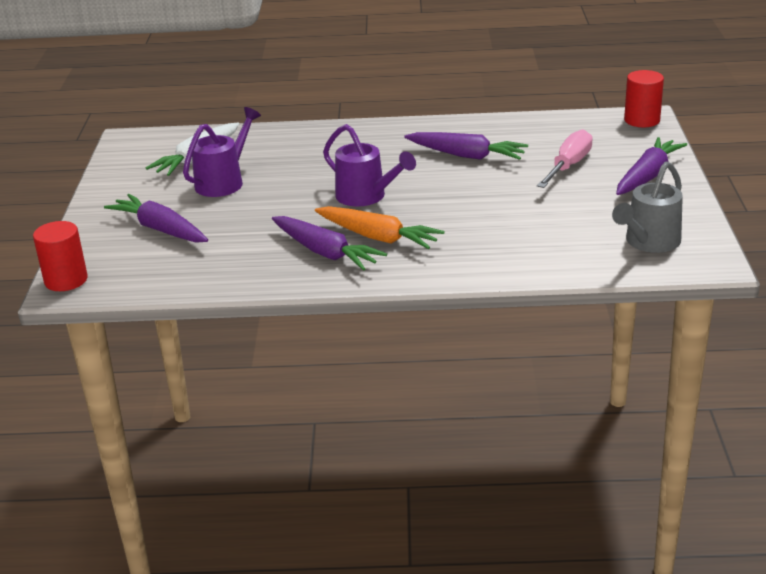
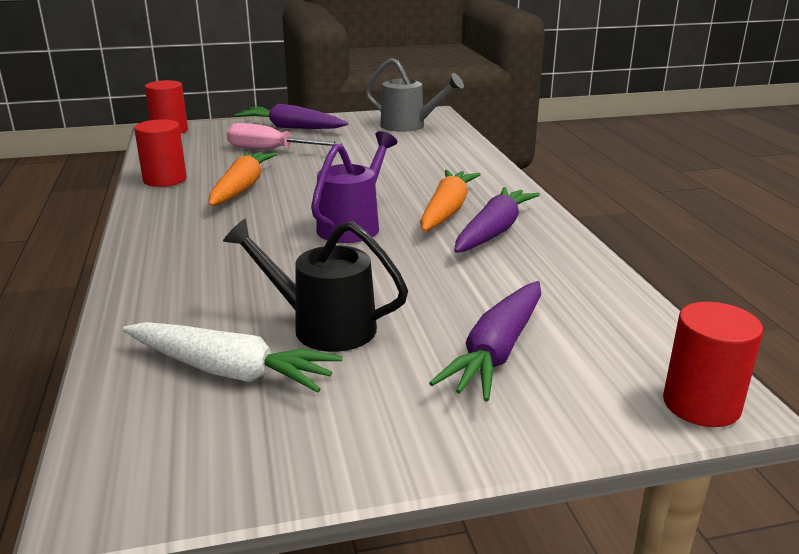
camera: 105 degrees left, 5 degrees down
purple watering can [183,107,261,197] -> black watering can [223,218,408,352]
purple carrot [404,132,528,160] -> orange carrot [209,151,278,206]
none -> red cylinder [134,119,187,187]

